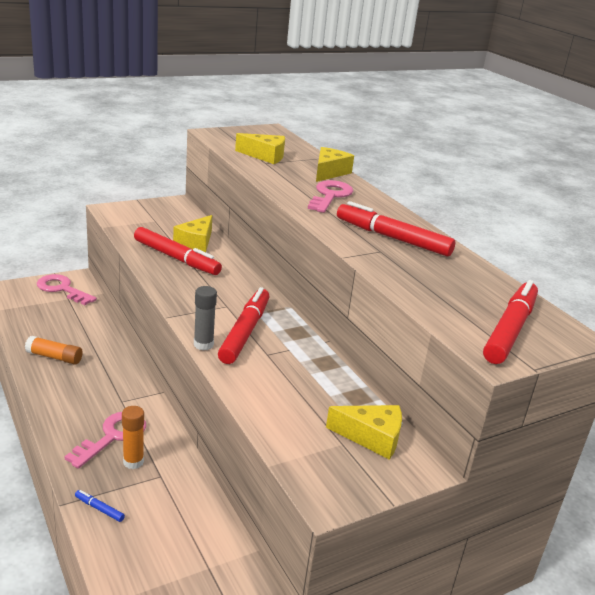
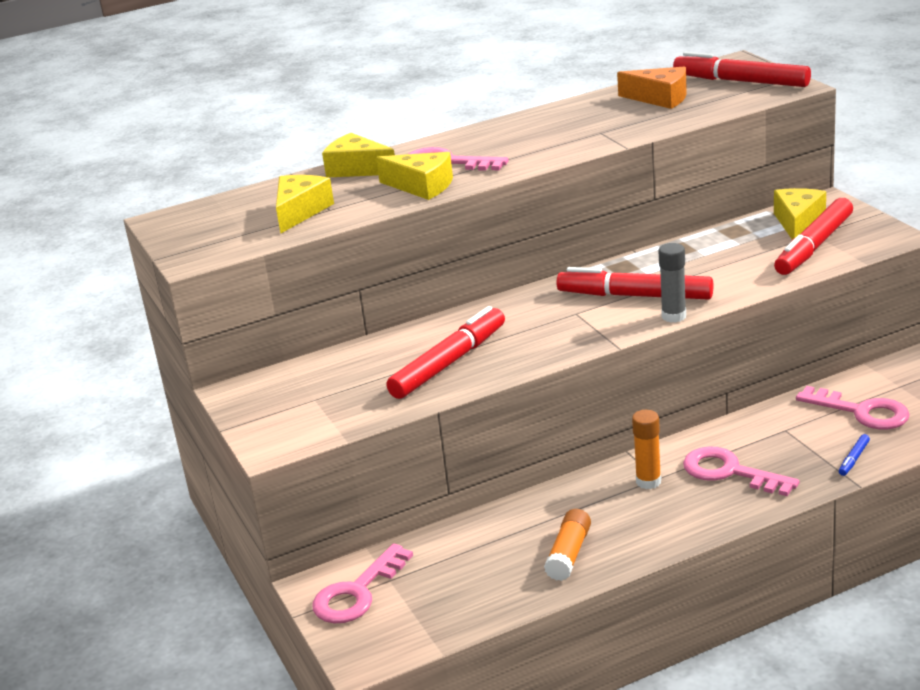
camera: 80 degrees left, 0 degrees up
orange glue stick [122,406,144,469] -> orange glue stick moved to [632,410,661,489]
yellow cheese [173,215,212,252] -> yellow cheese moved to [376,152,453,200]
red marker [337,201,455,256] -> red marker moved to [774,198,853,275]
none -> orange cheese [617,66,687,109]
none -> pink key [796,386,910,430]

